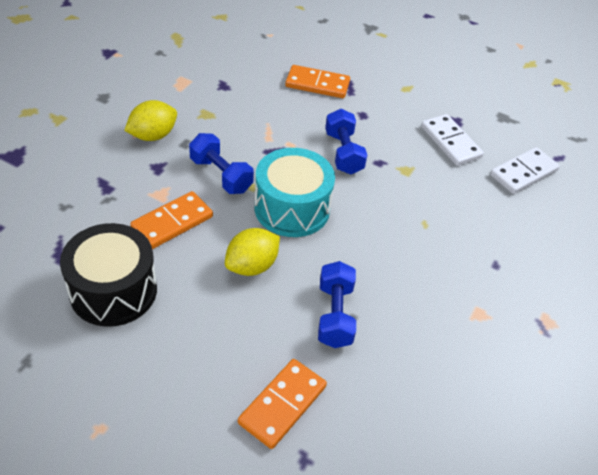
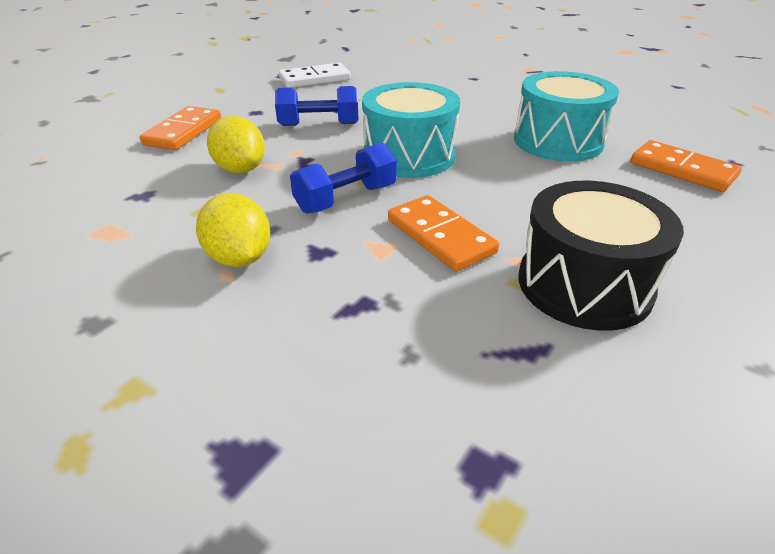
camera: 80 degrees left, 10 degrees down
yellow lemon [225,228,280,276] -> yellow lemon moved to [207,116,265,173]
blue dumbbell [318,261,356,348] -> turquoise drum [514,71,619,161]
white domino [490,147,560,194] -> none

